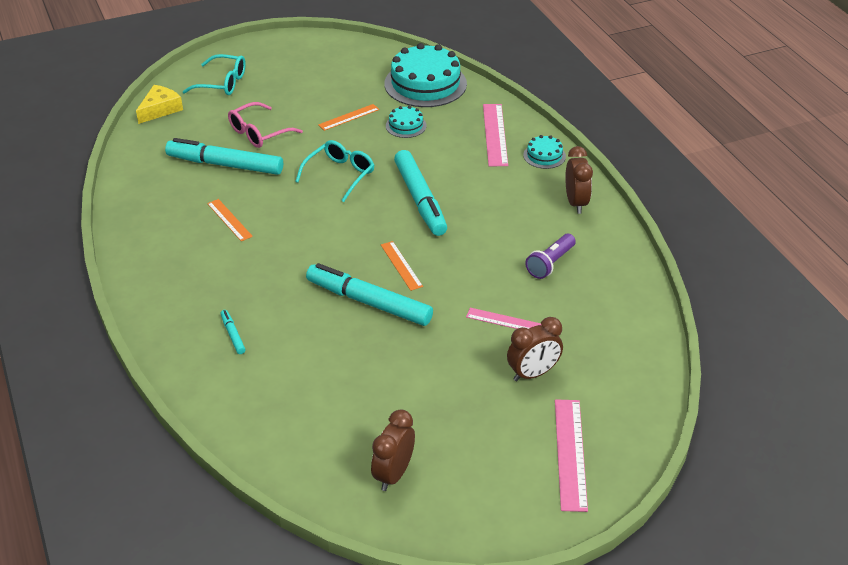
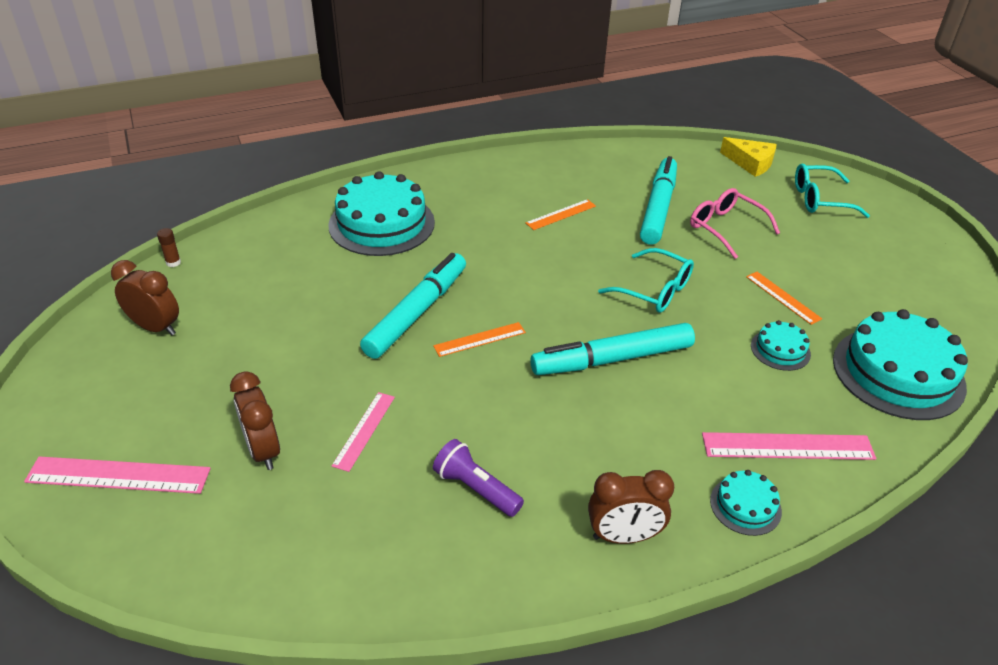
camera: 90 degrees right, 0 degrees up
turquoise glasses [183,54,246,95] -> turquoise glasses turned 75 degrees clockwise [795,163,870,218]
turquoise marker [221,310,246,354] -> turquoise cake [328,171,435,256]
none -> brown glue stick [157,228,181,267]

